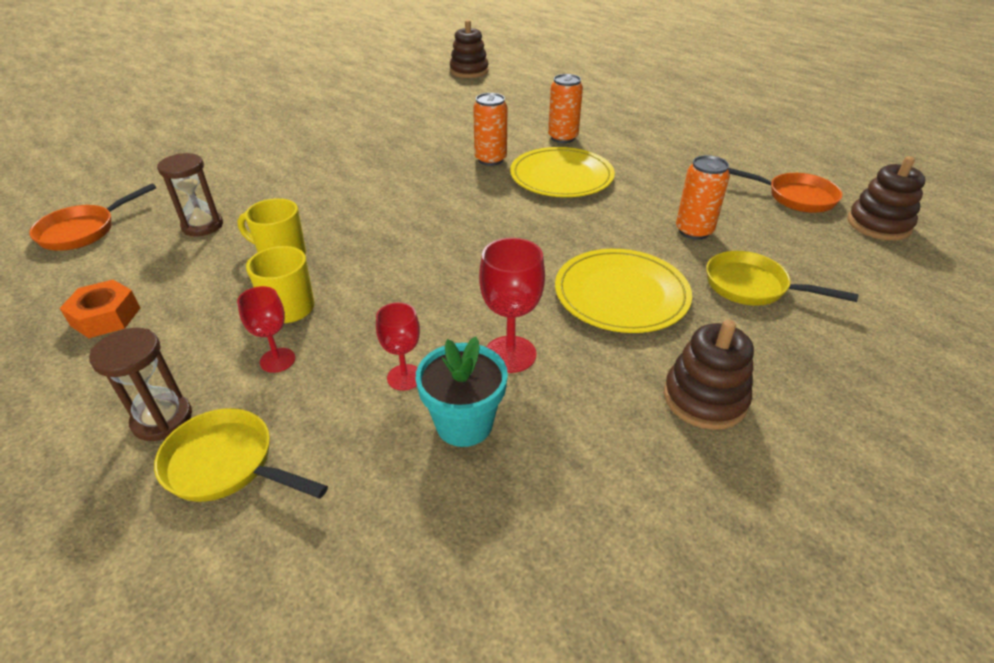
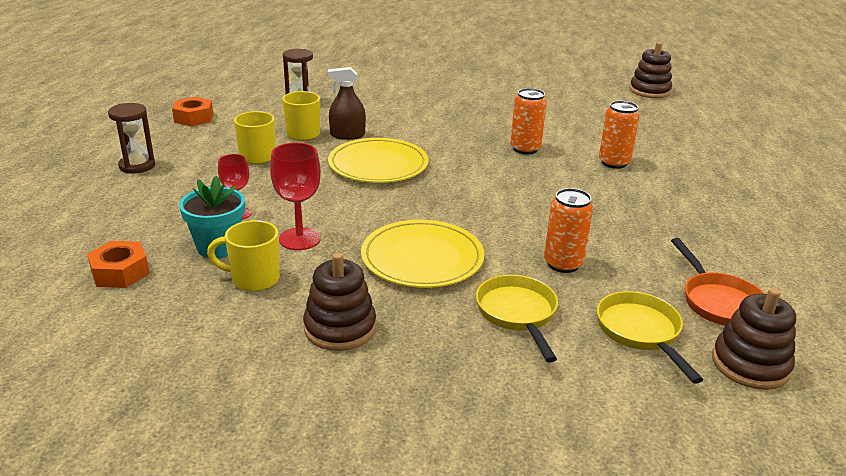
camera: 50 degrees right, 10 degrees down
orange pan [29,183,156,251] -> none
yellow pan [154,408,328,502] -> yellow pan moved to [597,291,703,384]
red goblet [237,286,295,373] -> none
yellow plate [510,147,615,197] -> yellow plate moved to [328,138,428,183]
none -> orange nut [87,241,150,288]
none -> yellow mug [207,220,280,291]
none -> brown spray bottle [328,67,366,140]

